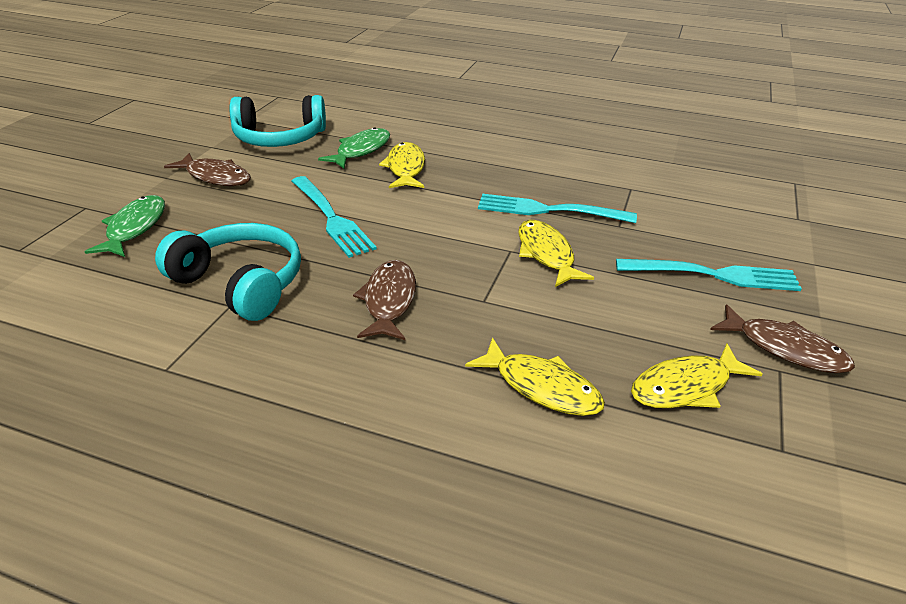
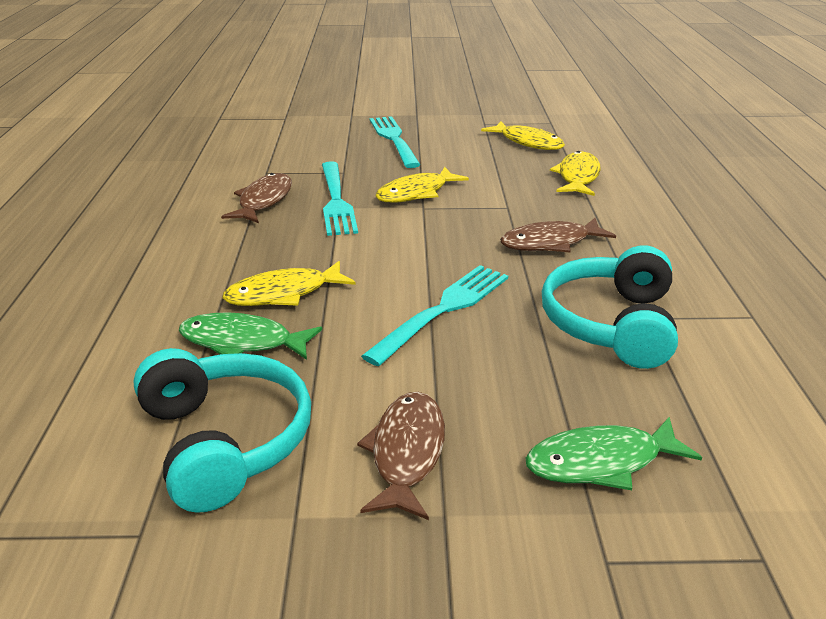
camera: 110 degrees left, 5 degrees down
brown fish [710,304,855,373] -> brown fish moved to [221,173,292,223]

